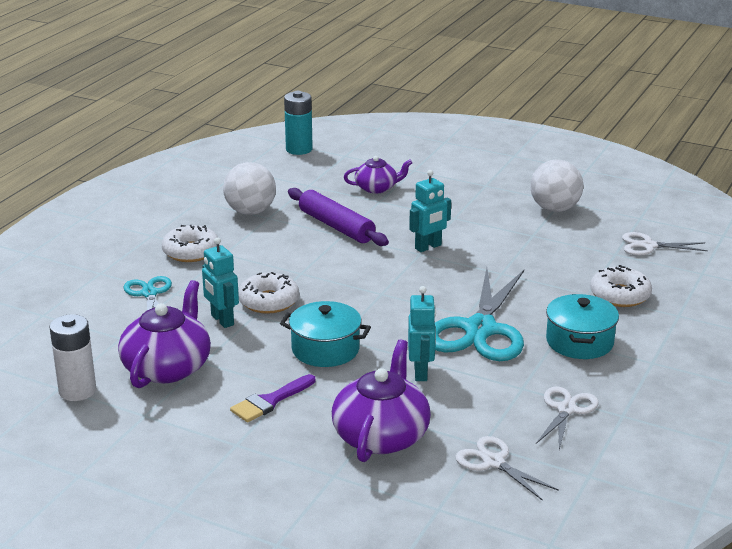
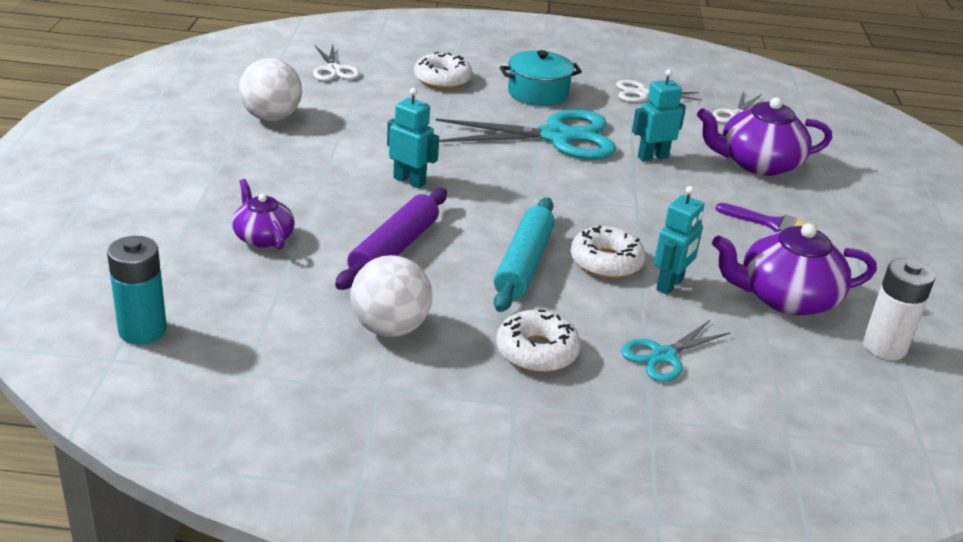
camera: 115 degrees left, 5 degrees up
turquoise pot [280,301,371,367] -> none
none -> turquoise rolling pin [494,197,555,312]

